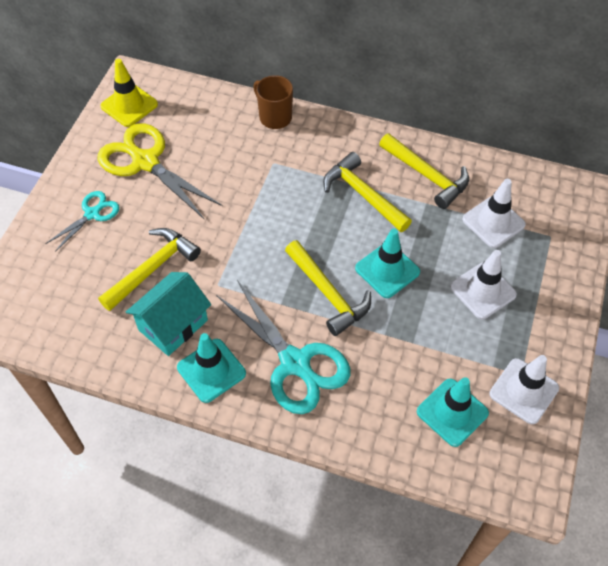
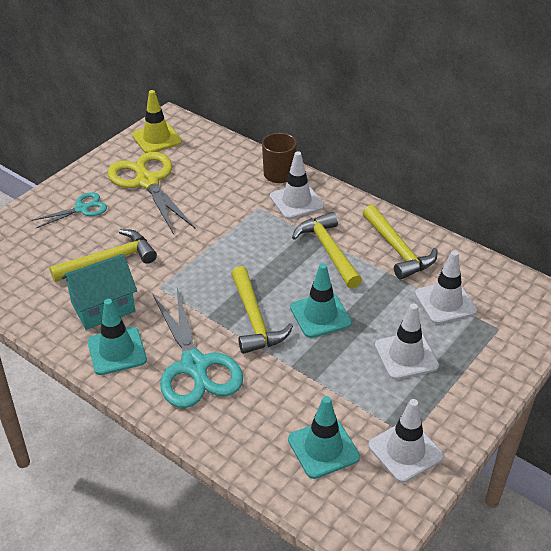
camera: 20 degrees right, 15 degrees down
none -> white traffic cone [270,151,324,219]

